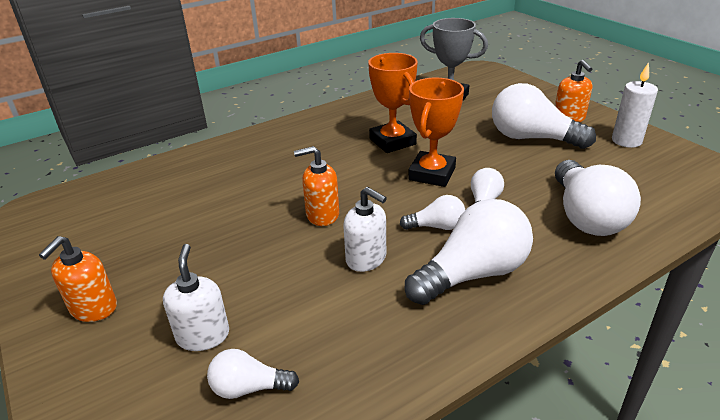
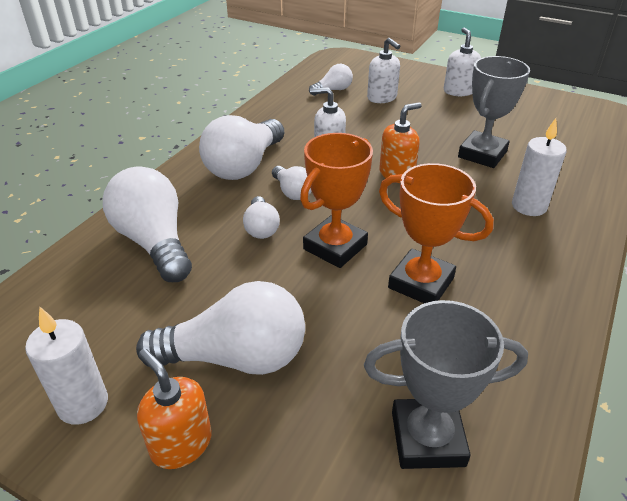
camera: 150 degrees right, 5 degrees up
orange soap dispenser [39,236,117,322] -> white soap dispenser [444,28,481,96]
white light bulb [400,195,465,230] -> white light bulb turned 90 degrees counterclockwise [272,166,312,200]
orange trophy [408,78,464,187] -> orange trophy turned 45 degrees clockwise [300,133,373,268]
none -> grey trophy [458,56,530,168]
none -> white candle [512,118,567,216]

